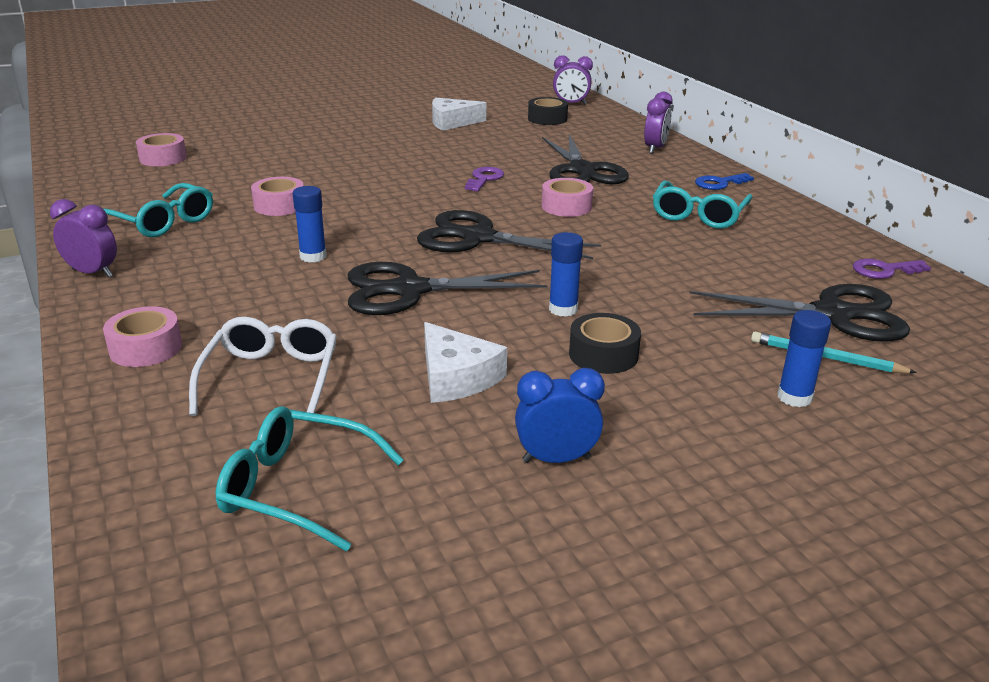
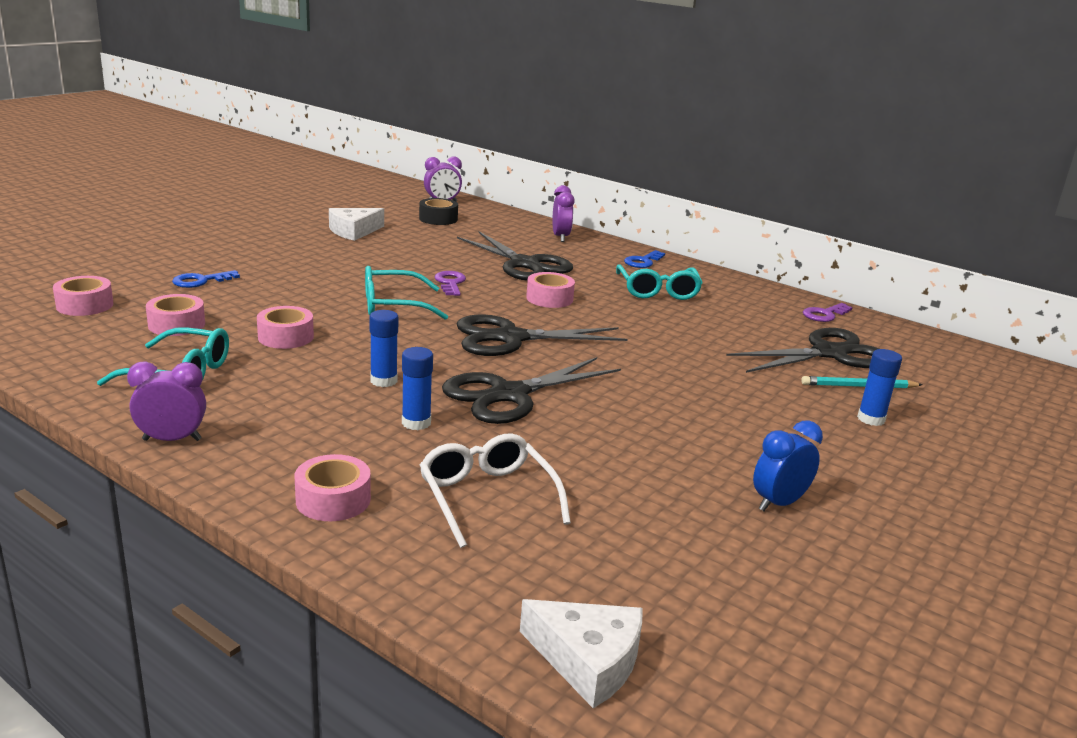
camera: 30 degrees left, 5 degrees down
turquoise glasses [215,406,404,551] -> turquoise glasses moved to [365,266,448,320]
white cheese [424,322,507,403] -> white cheese moved to [520,599,643,708]
blue glue stick [549,232,583,317] -> blue glue stick moved to [402,347,433,430]
black tape [569,313,641,374] -> none
none -> pink tape [146,294,205,336]
none -> blue key [172,270,240,288]

